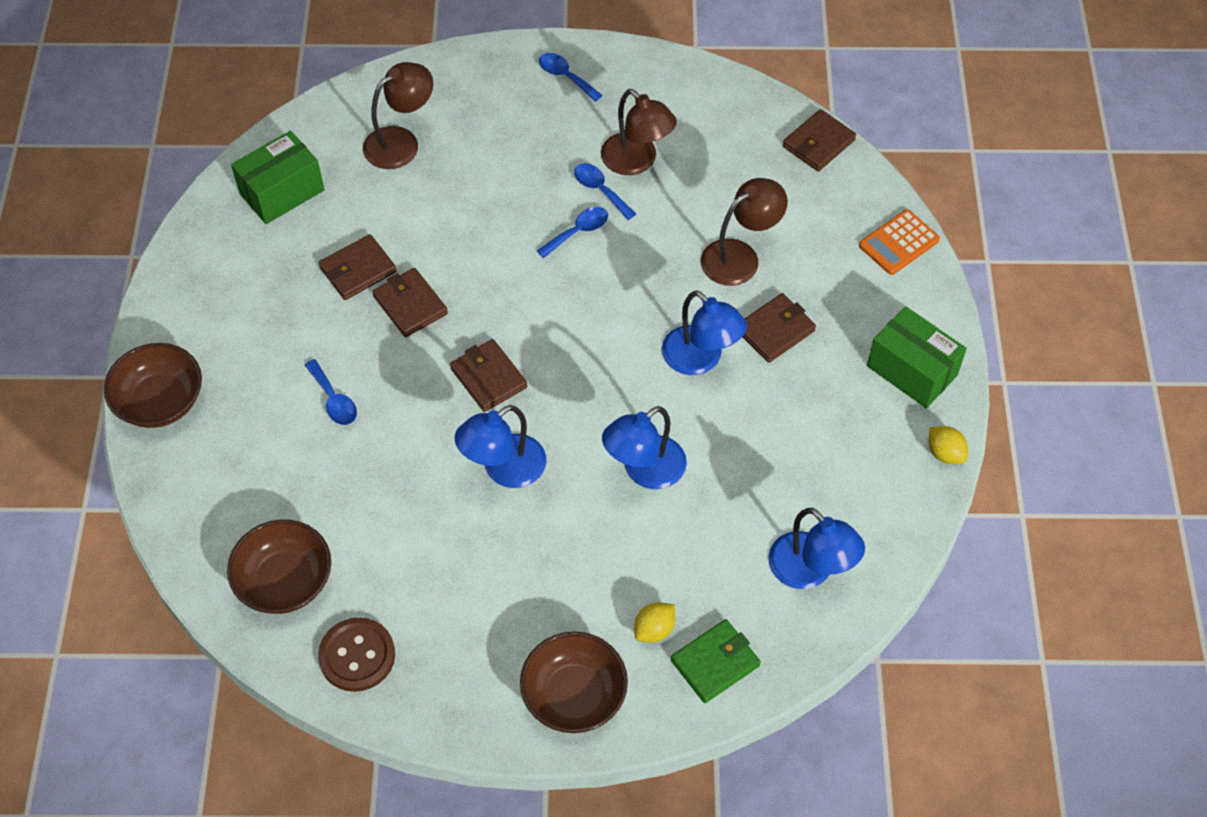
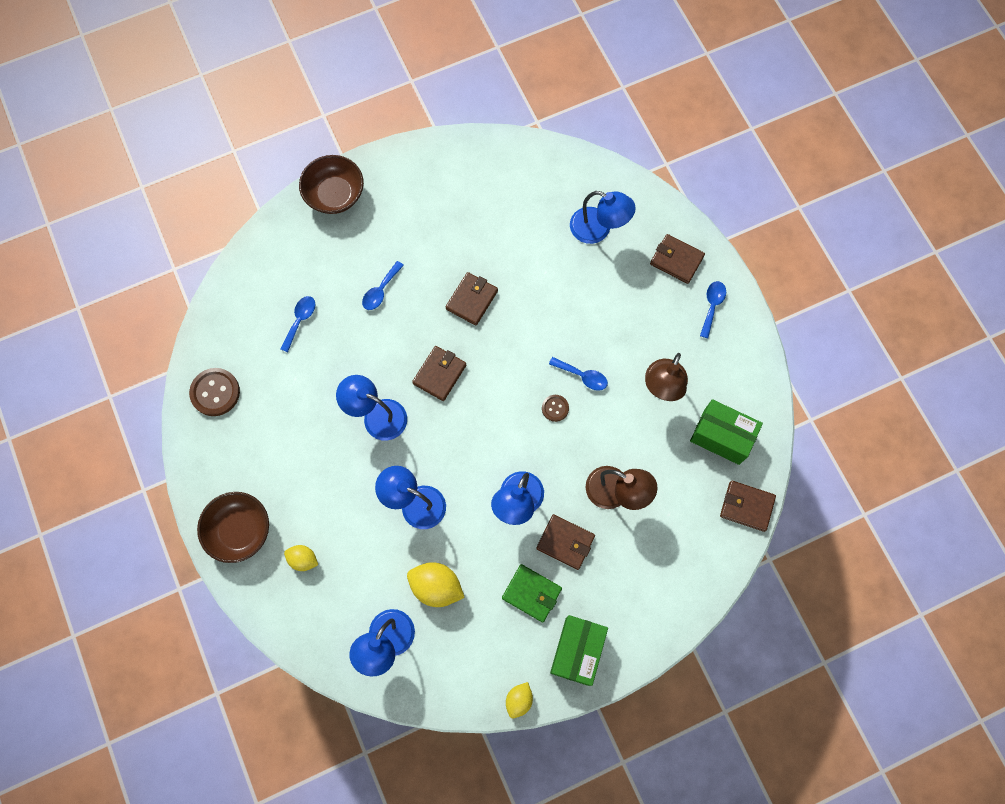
camera: 65 degrees right, 15 degrees up
brown bowl [227,519,331,614] -> none
green box [231,131,325,224] -> green box moved to [690,399,763,465]
brown wallet [319,234,397,300] -> brown wallet moved to [650,234,705,284]
brown lamp [363,62,433,169] -> blue lamp [570,191,636,244]
blue spoon [574,163,636,220] -> blue spoon moved to [280,296,316,352]
green wallet [671,619,761,703] -> green wallet moved to [502,564,562,623]
orange calculator [859,209,940,275] -> none
none -> yellow lemon [407,562,465,607]
none -> brown button [542,395,569,422]

